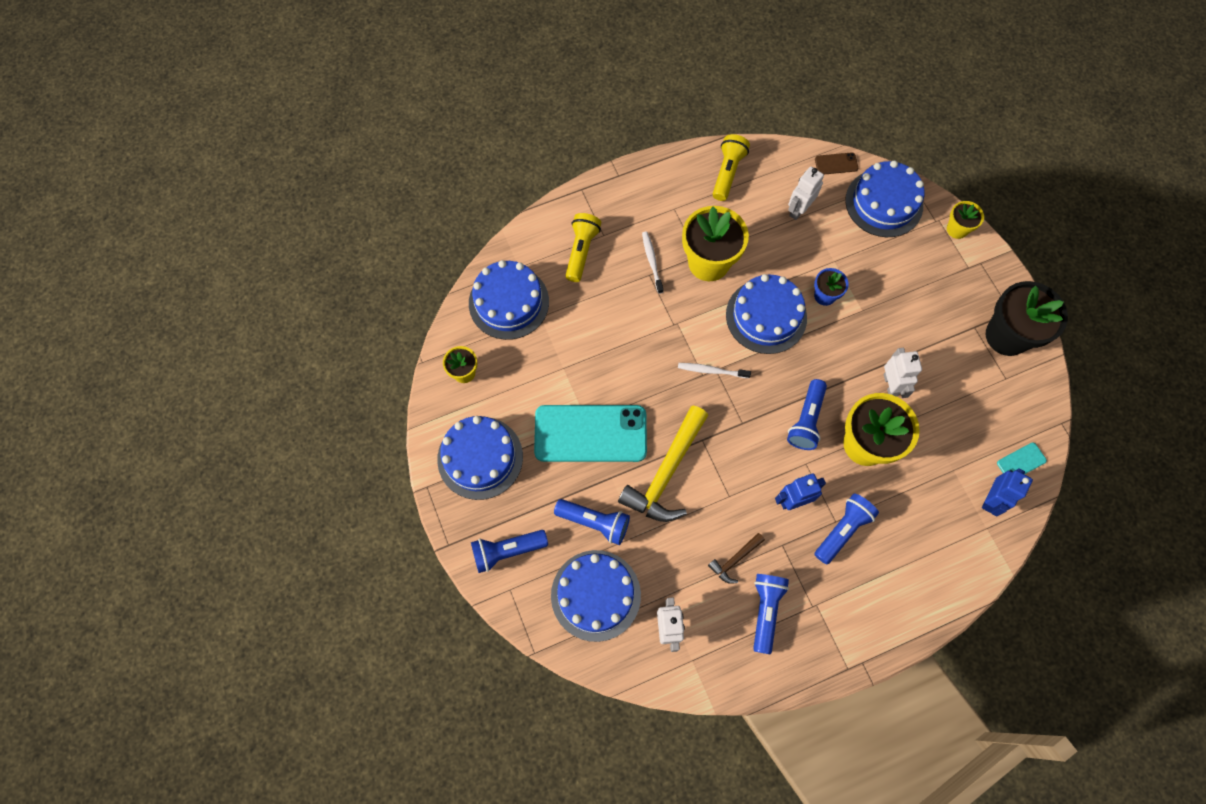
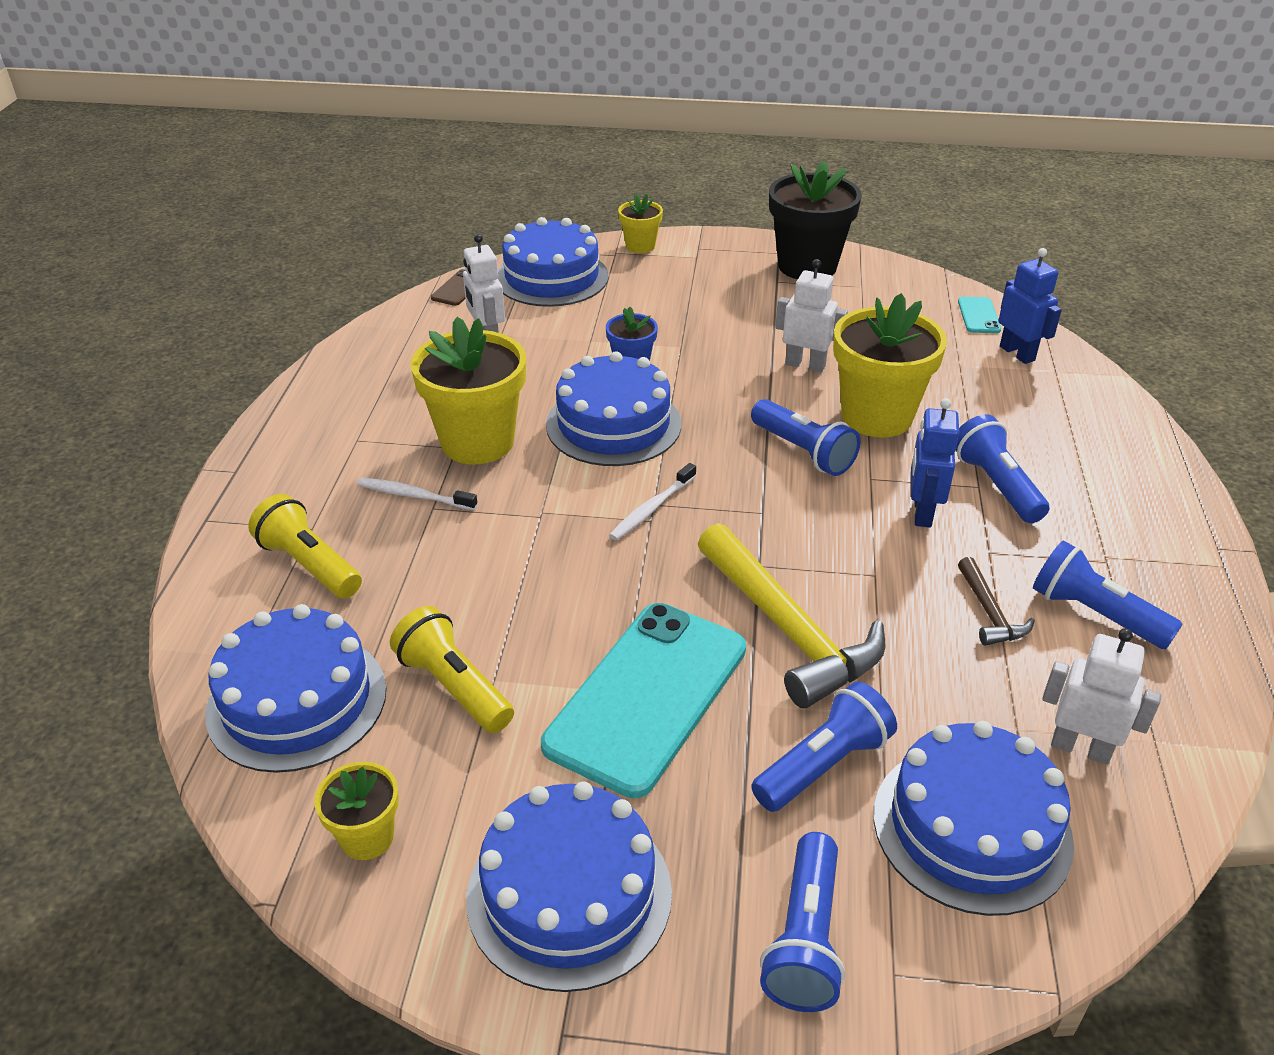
camera: 60 degrees left, 30 degrees down
yellow flashlight [713,134,750,201] -> yellow flashlight moved to [390,606,514,733]

